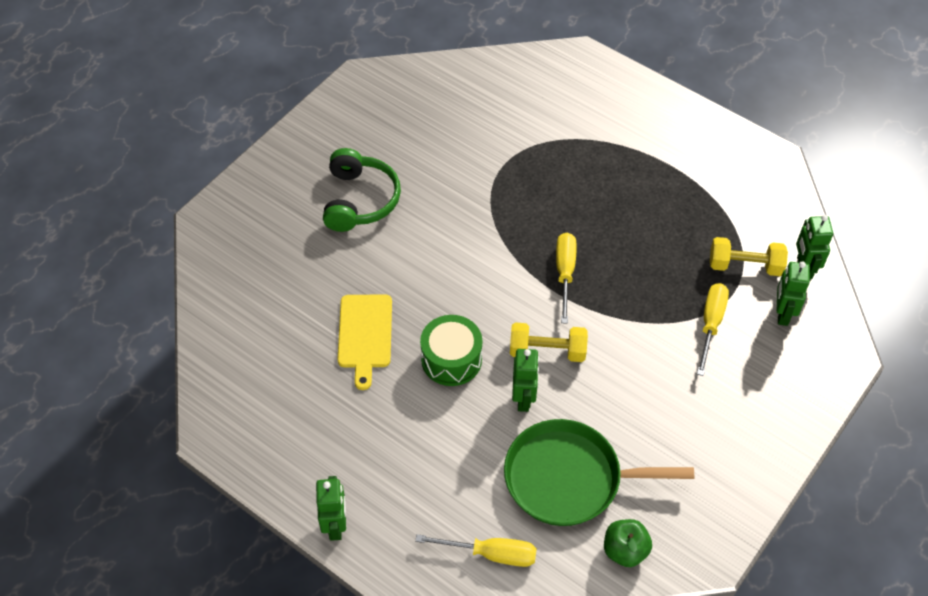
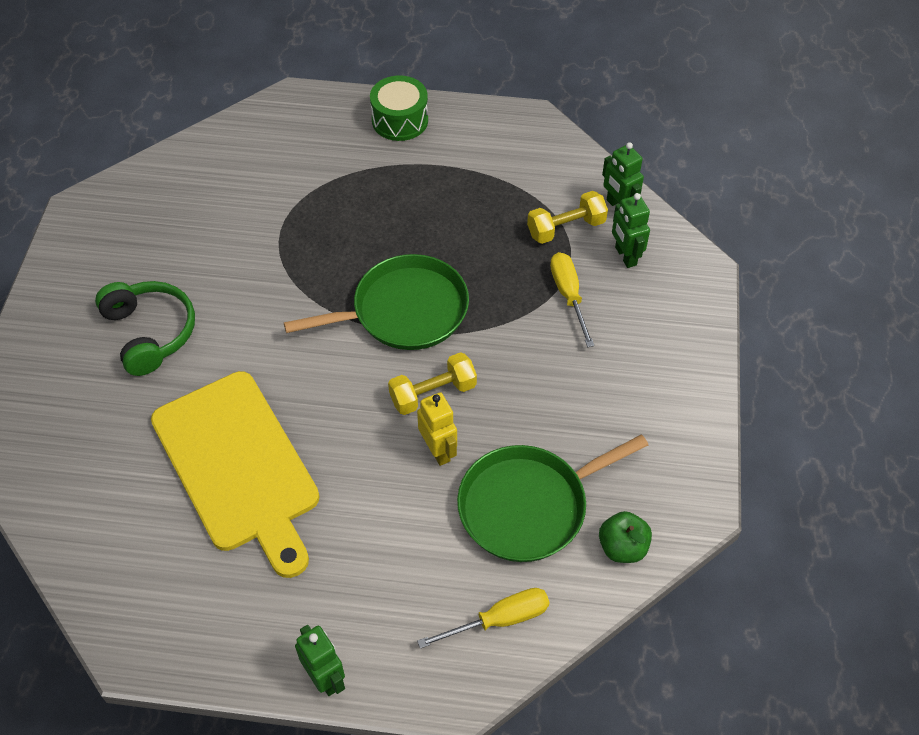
camera: 30 degrees left, 0 degrees up
yellow cutting board [337,295,392,390] -> yellow cutting board [151,371,320,578], size x1.86
green drum [420,315,482,386] -> green drum moved to [370,75,428,141]
green robot [512,349,539,412] -> yellow robot [417,392,457,466]
yellow screwdriver [556,233,577,324] -> green pan [284,254,469,350]

